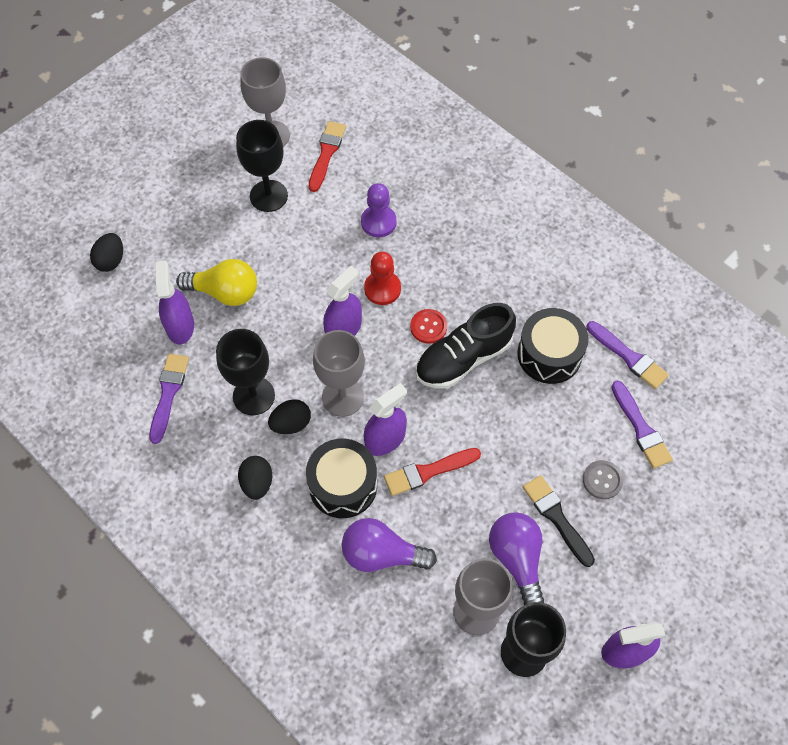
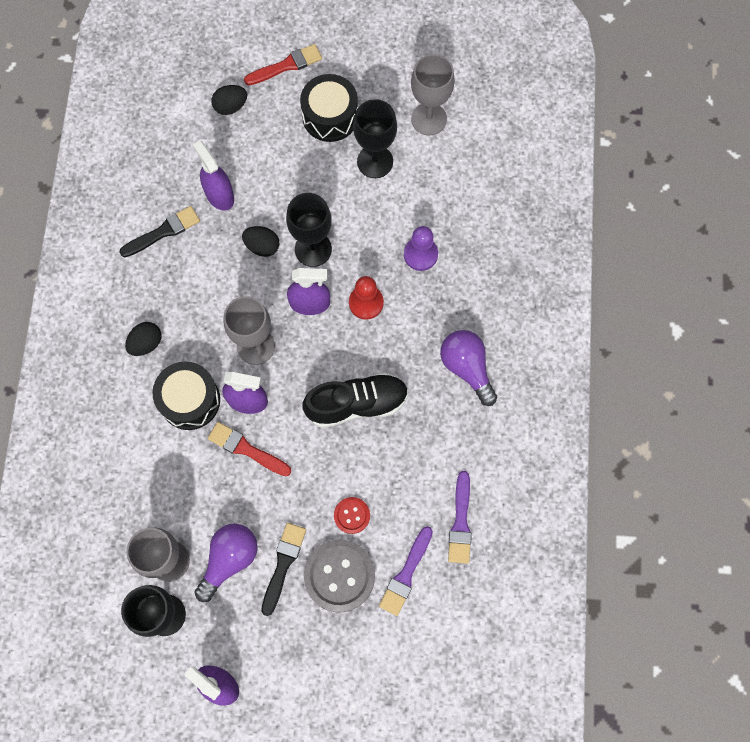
camera: 50 degrees right, 10 degrees up
purple brush [149,354,189,444] -> black brush [120,206,200,257]
purple spray bottle [156,261,194,344] -> purple spray bottle turned 75 degrees counterclockwise [192,140,234,211]
yellow light bulb [176,259,257,306] -> none
black goblet [216,329,275,415] -> black goblet moved to [286,193,332,267]
black egg [268,399,311,434] -> black egg moved to [242,226,279,257]
red brush [309,121,346,192] -> red brush moved to [244,44,322,85]
purple light bulb [341,518,437,572] -> purple light bulb moved to [440,330,498,406]
red button [410,309,447,344] -> red button moved to [334,497,370,534]
black shoe [415,303,516,389] -> black shoe turned 150 degrees clockwise [303,373,409,428]
black drum [517,308,589,384] -> black drum moved to [300,74,358,142]
grey button [583,460,623,499] -> grey button [304,540,375,612], size x1.92

